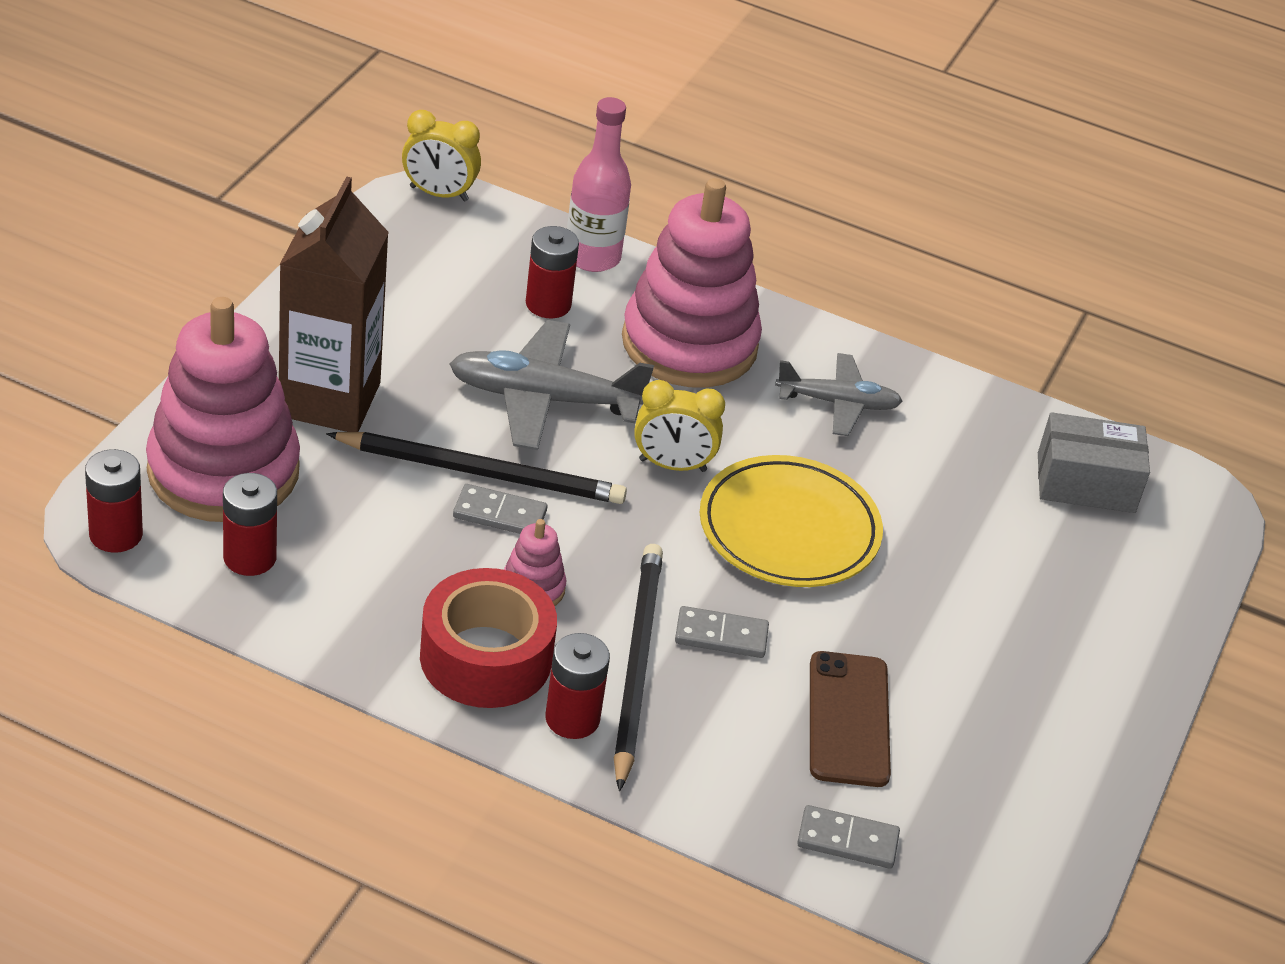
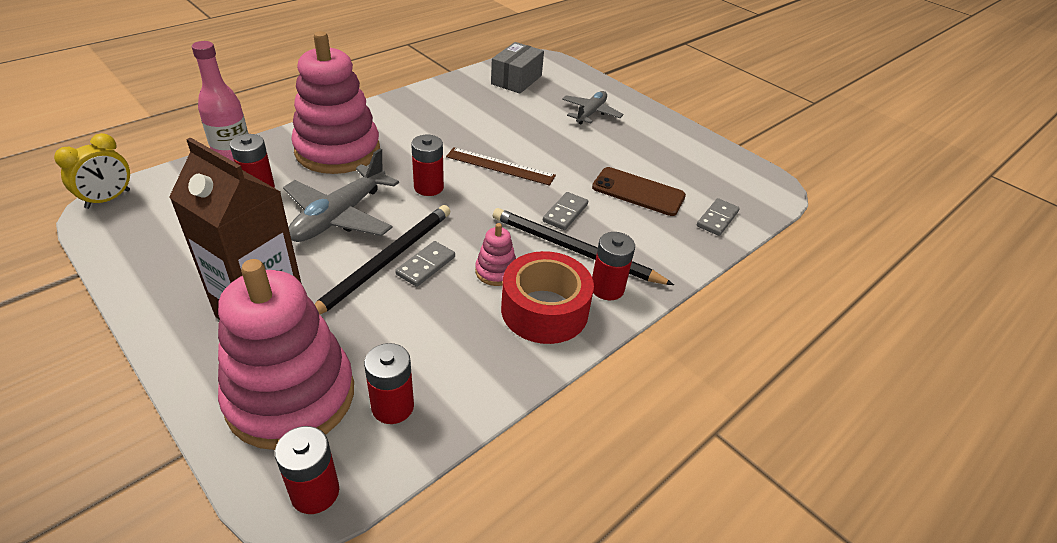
camera: 65 degrees left, 0 degrees up
yellow clock [634,380,725,472] -> red battery [411,135,444,196]
yellow plate [700,455,883,587] -> brown ruler [446,147,556,186]
grey plane [775,353,903,436] -> grey plane moved to [562,91,623,125]

